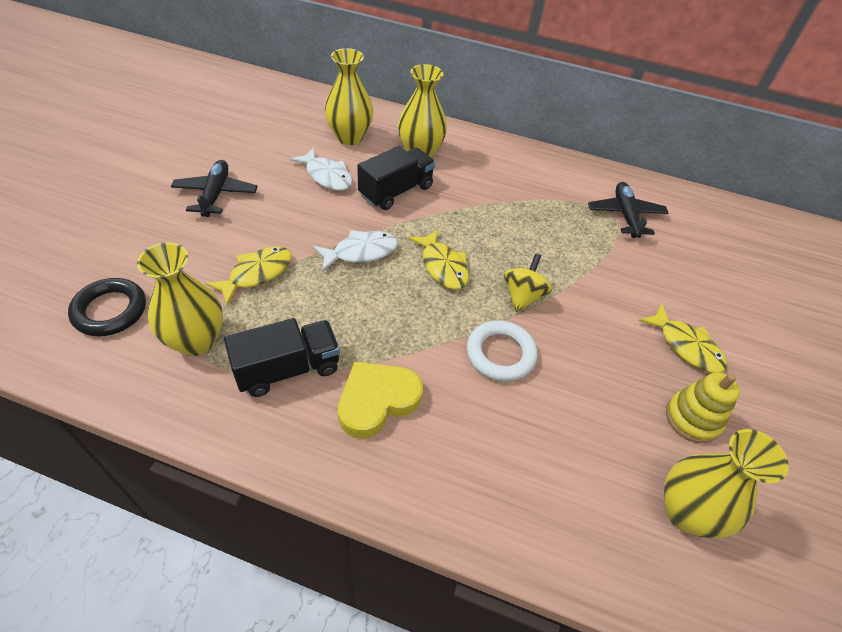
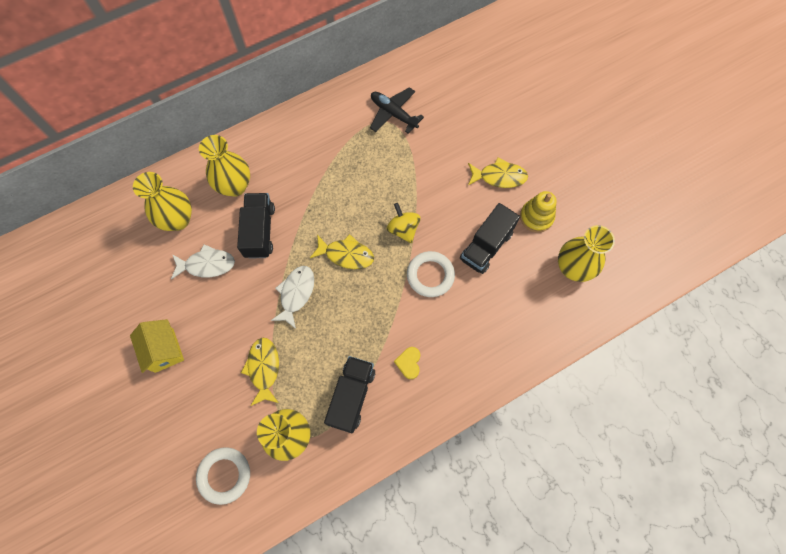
camera: 45 degrees left, 20 degrees up
black ring [68,278,146,336] -> white ring [196,447,250,505]
black plane [171,160,258,217] -> yellow house [130,319,184,373]
yellow heart [338,361,423,439] -> yellow heart [394,347,421,379], size x0.54
none -> black truck [460,203,520,274]

